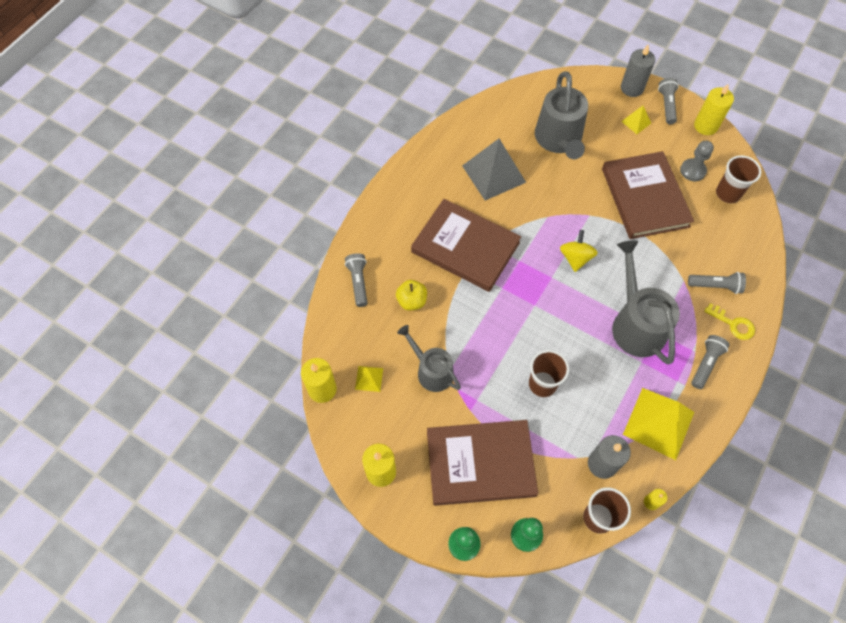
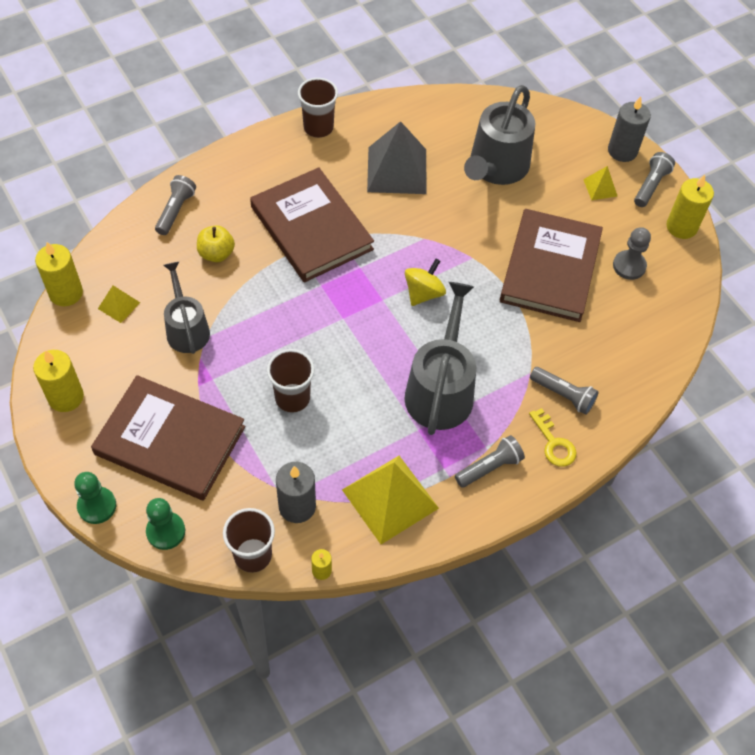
camera: 25 degrees right, 5 degrees down
brown cup [716,155,761,203] -> brown cup moved to [298,78,338,138]

